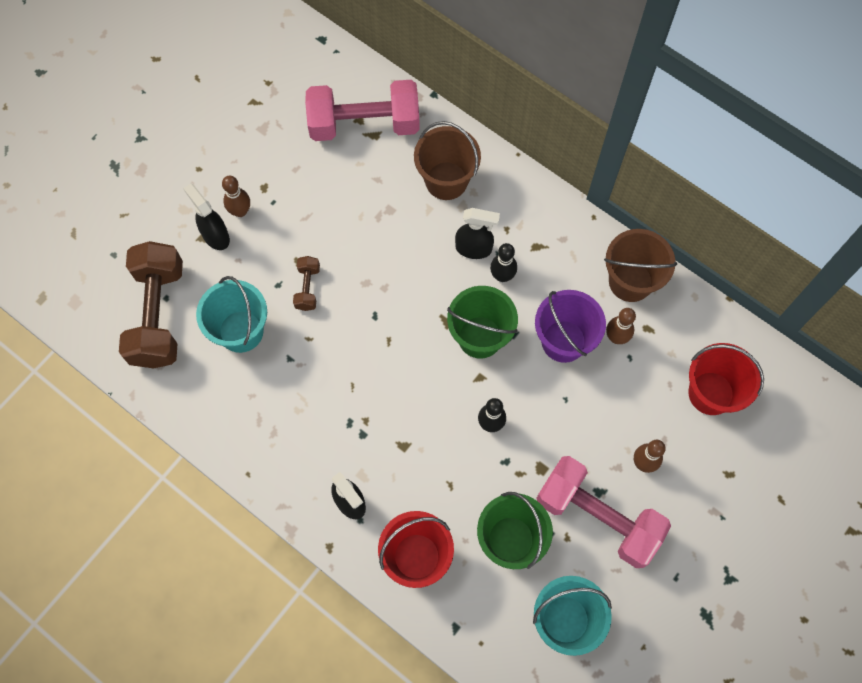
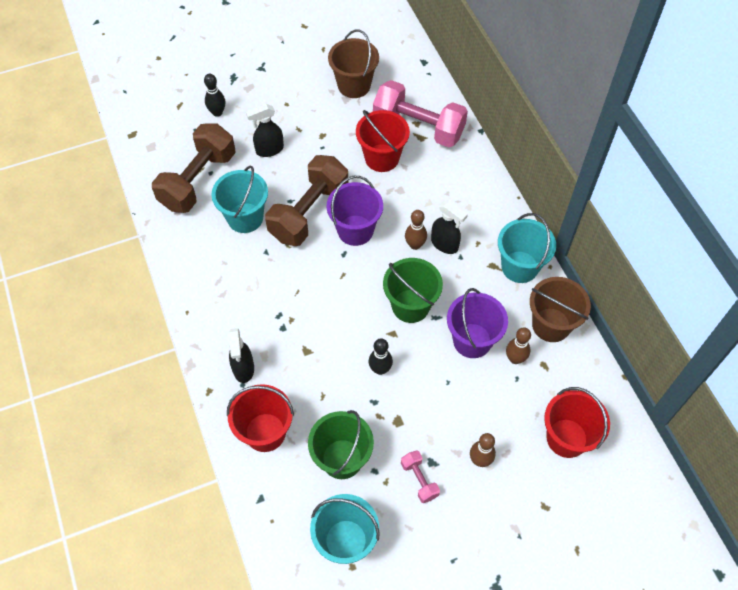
camera: 30 degrees right, 10 degrees down
black spray bottle [183,183,230,250] -> black spray bottle turned 105 degrees counterclockwise [246,104,284,157]
brown bowling pin [222,176,250,217] -> brown bowling pin moved to [405,210,427,250]
brown dumbbell [293,256,320,311] -> brown dumbbell [265,155,349,246], size x2.26
brown bucket [414,121,481,200] -> brown bucket moved to [328,29,379,98]
black bowling pin [490,243,517,282] -> black bowling pin moved to [204,74,225,117]
pink dumbbell [536,456,671,568] -> pink dumbbell [401,450,440,503], size x0.44
none -> purple bucket [327,176,383,246]
none -> red bucket [356,110,410,172]
none -> turquoise bucket [498,213,556,283]

